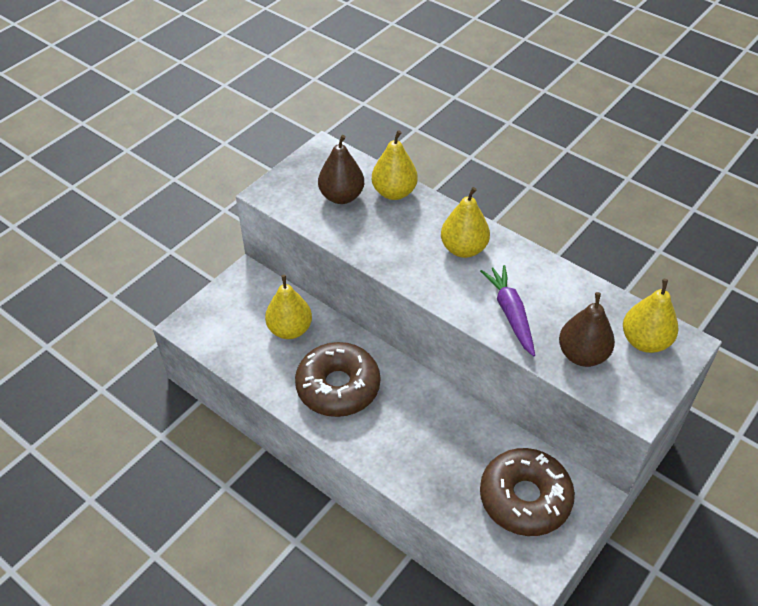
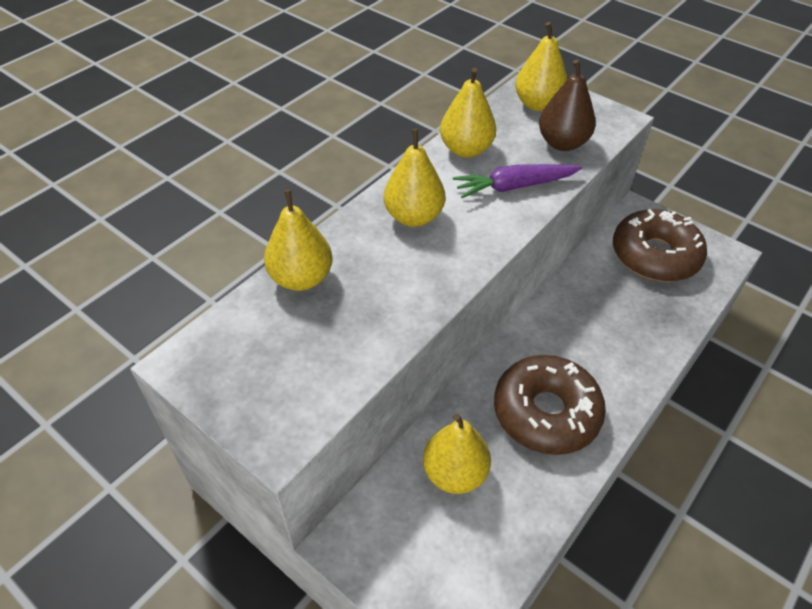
camera: 90 degrees left, 0 degrees up
brown pear [318,135,364,204] -> none
none -> yellow pear [440,67,496,158]

